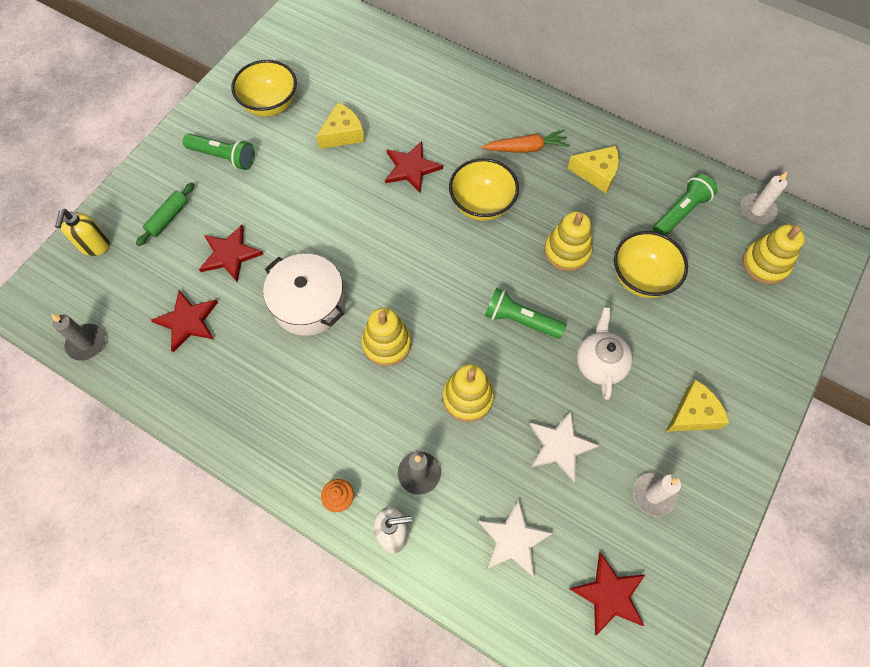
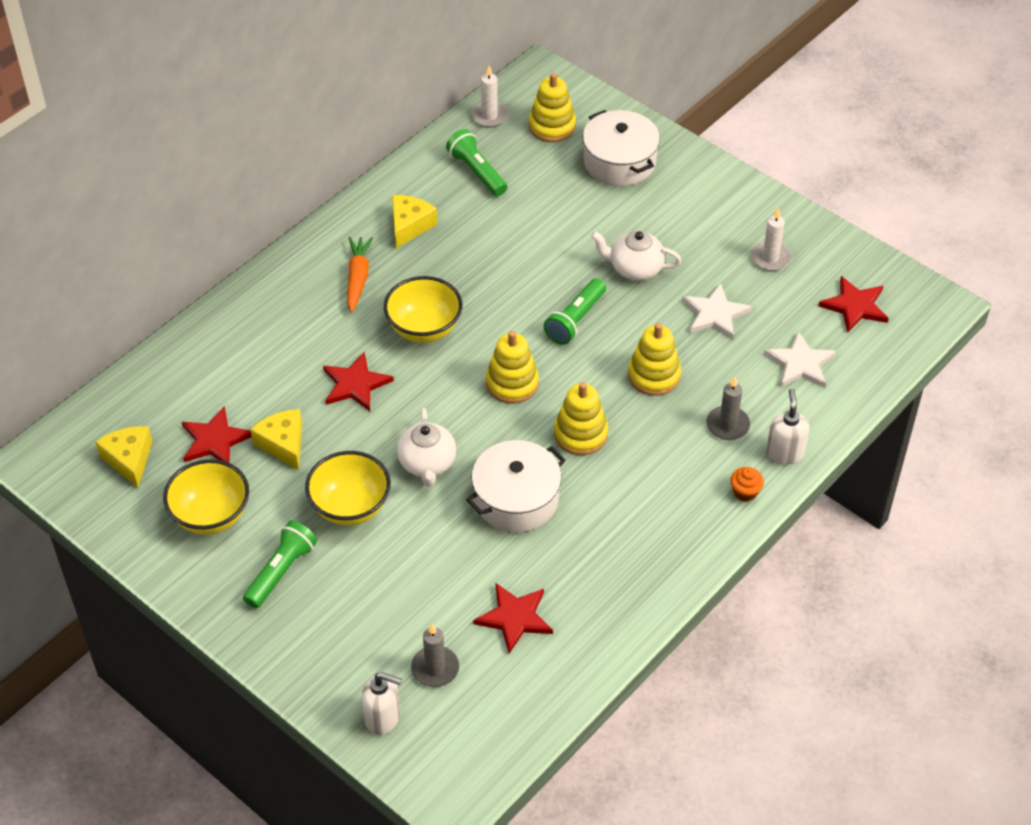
camera: 80 degrees left, 15 degrees down
grey candle [51,314,105,361] -> grey candle moved to [411,624,459,687]
yellow soap dispenser [55,209,110,256] -> white soap dispenser [362,672,402,735]
green rolling pin [136,182,194,246] -> none
red star [199,225,263,282] -> red star moved to [182,406,252,463]
yellow stacking toy [544,211,592,271] -> yellow stacking toy moved to [486,331,539,404]
yellow bowl [614,231,688,298] -> yellow bowl moved to [305,451,391,526]
yellow cheese [666,380,729,432] -> yellow cheese moved to [95,426,153,488]
none -> white teapot [397,408,456,486]
none -> white pot [583,110,660,186]

